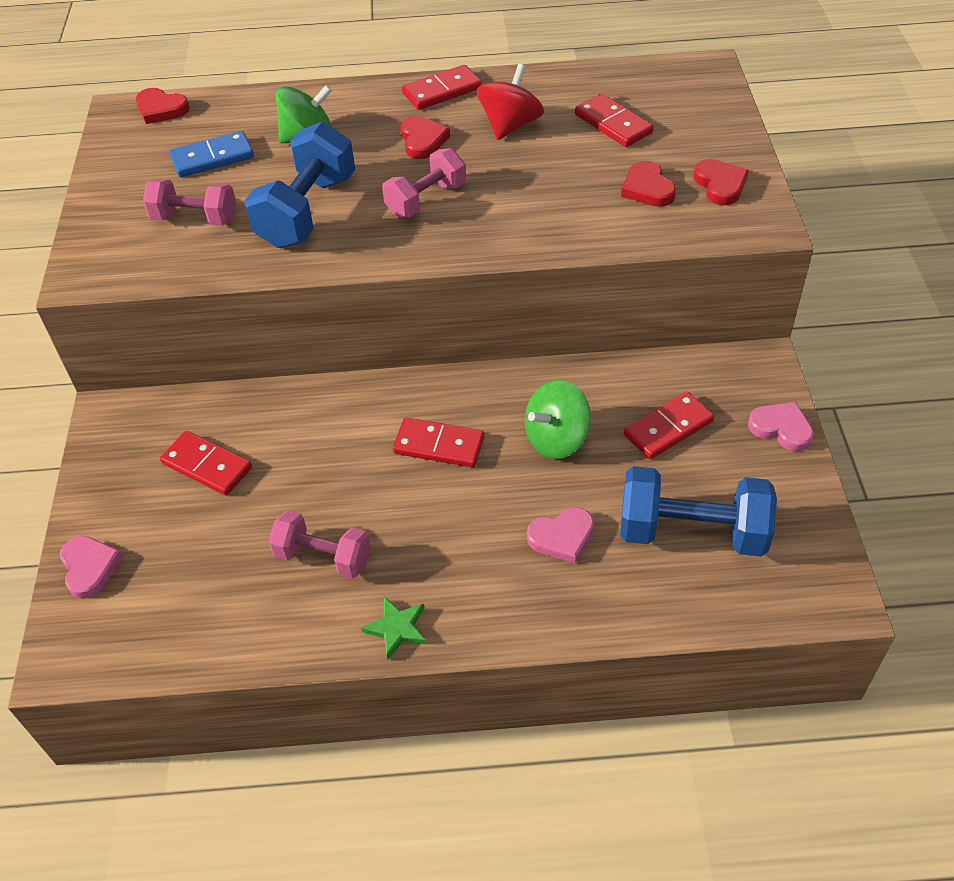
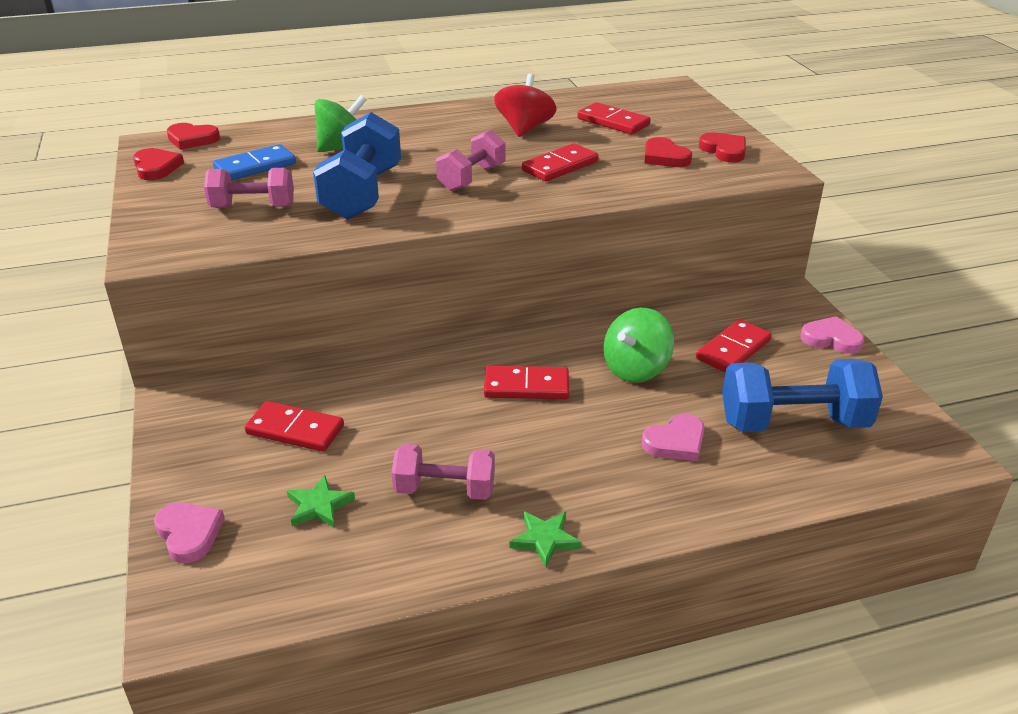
camera: 15 degrees left, 15 degrees down
red heart [400,116,450,159] -> red heart moved to [133,148,184,180]
red domino [402,65,482,110] -> red domino moved to [522,143,599,182]
none -> green star [287,475,355,528]

